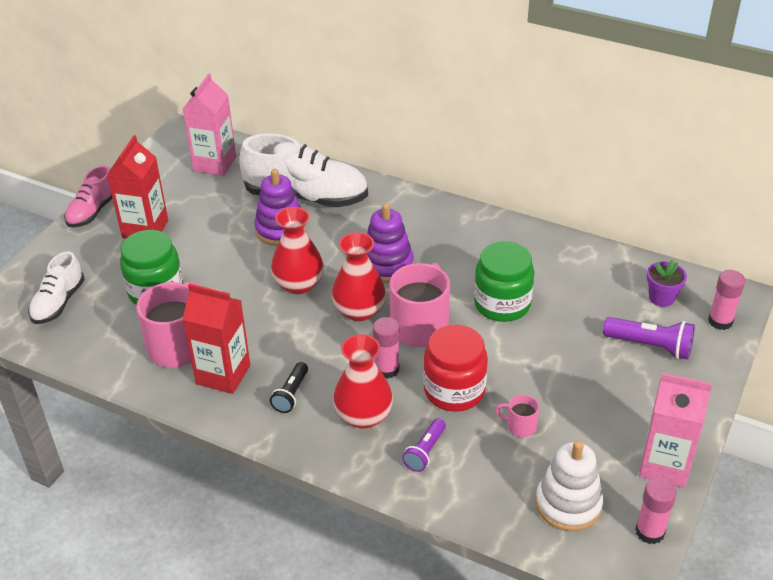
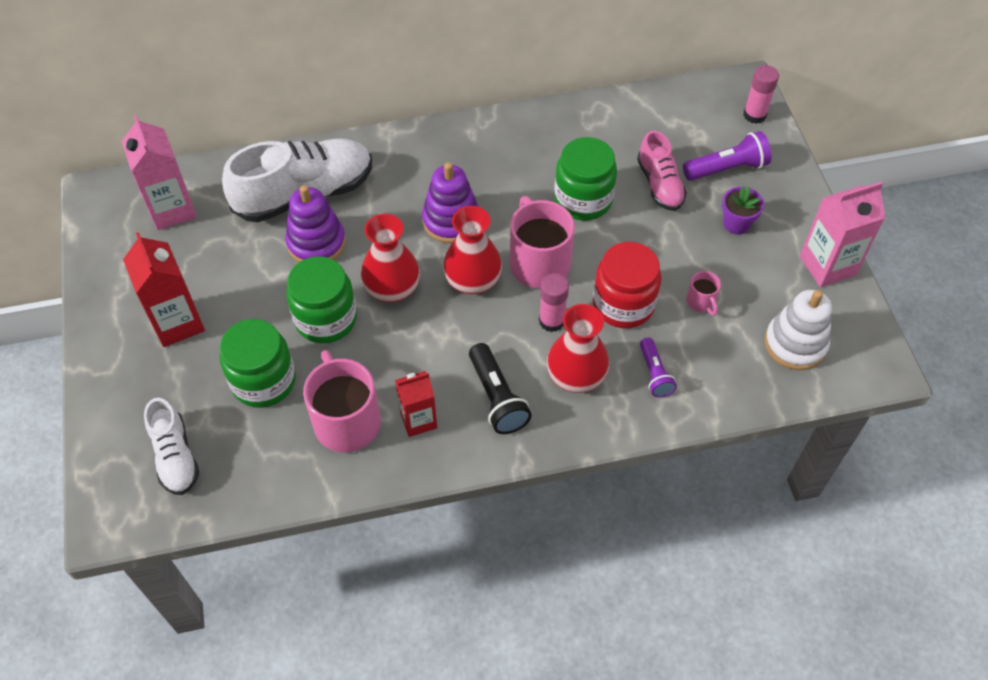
camera: 40 degrees left, 15 degrees up
pink shoe [64,165,113,227] -> pink shoe moved to [637,131,687,211]
red carton [182,283,250,394] -> red carton [395,371,437,437], size x0.65
black flashlight [270,362,308,413] -> black flashlight [469,343,532,434], size x1.53
pink mug [495,394,539,437] -> pink mug turned 90 degrees counterclockwise [686,271,721,316]
pink glue stick [636,477,677,544] -> none
purple flower pot [647,260,687,307] -> purple flower pot moved to [722,186,764,235]
none -> green jar [286,256,357,343]

